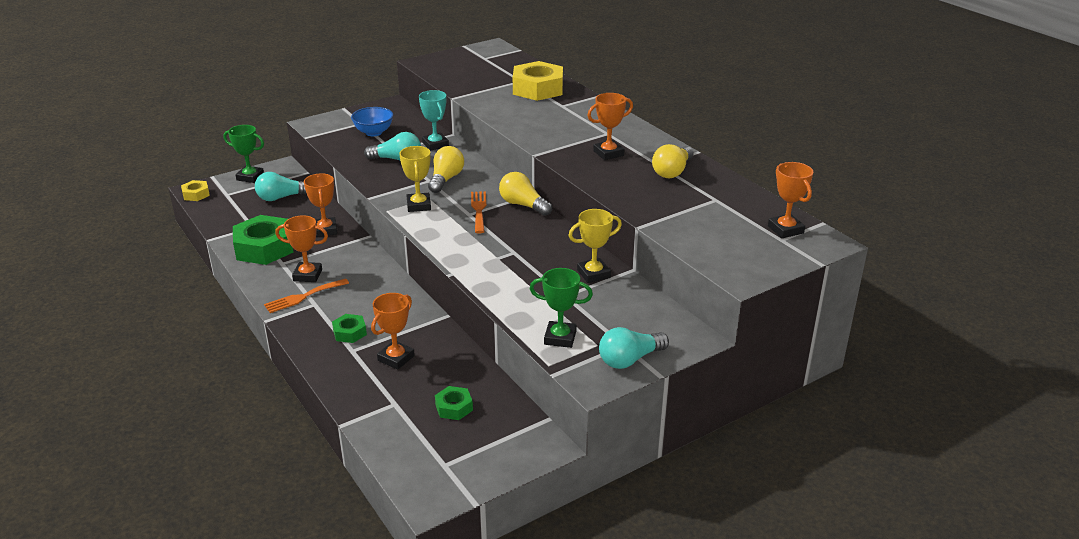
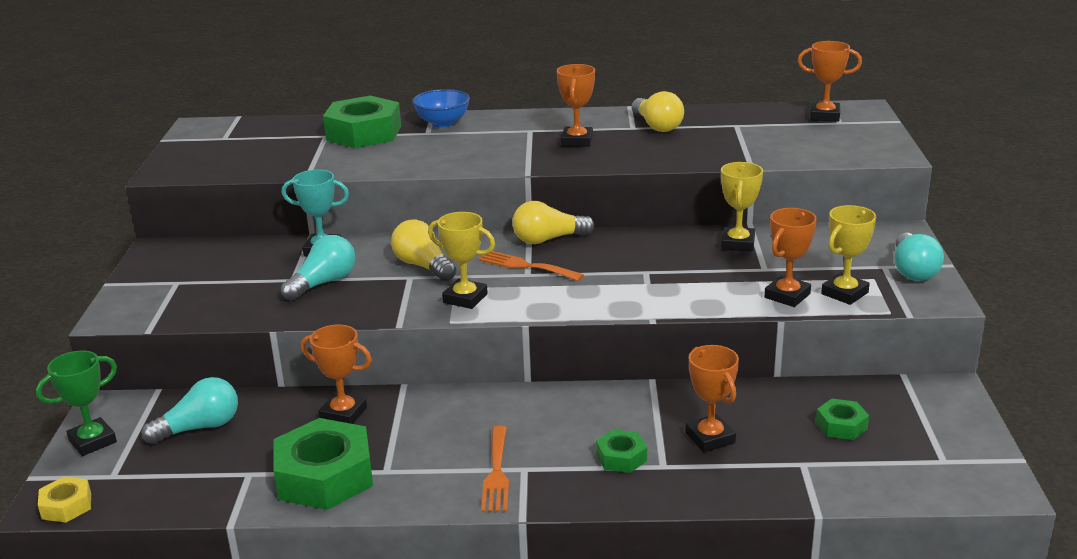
camera: 55 degrees left, 5 degrees down
turquoise light bulb [255,172,307,201] -> turquoise light bulb turned 135 degrees counterclockwise [141,377,238,444]
orange trophy [275,215,328,282] -> orange trophy moved to [765,208,817,307]
blue bowl [351,107,393,136] -> blue bowl moved to [412,89,470,128]
yellow nut [513,61,563,101] -> green nut [323,96,401,148]
green trophy [530,268,593,348] -> yellow trophy [821,205,876,305]

